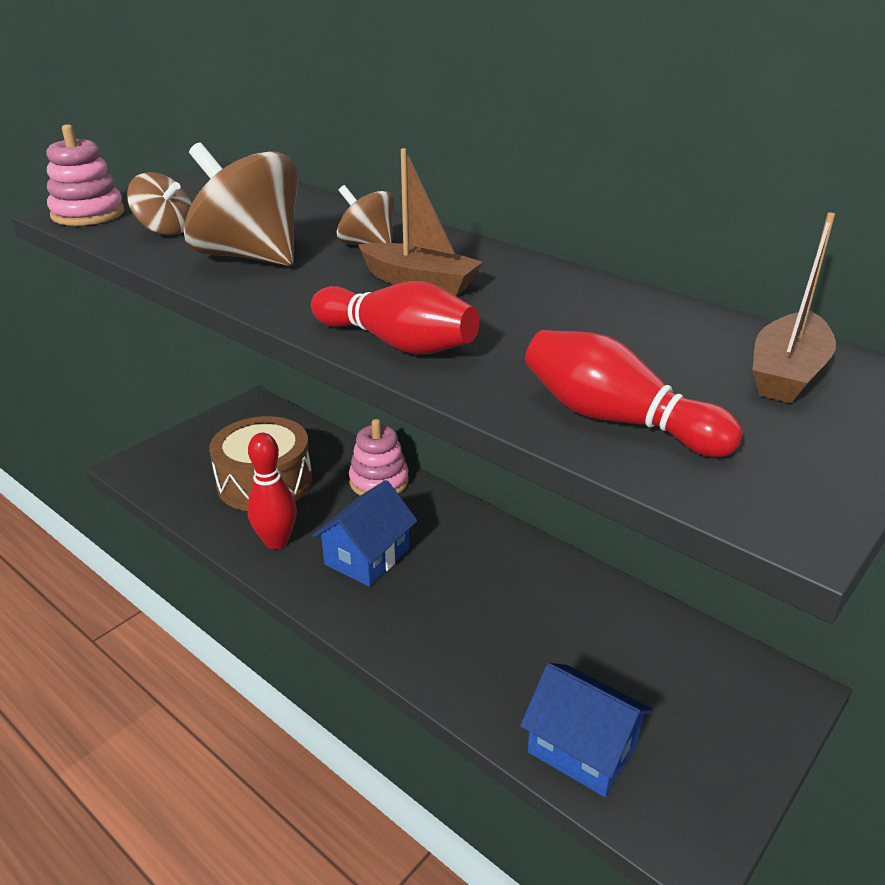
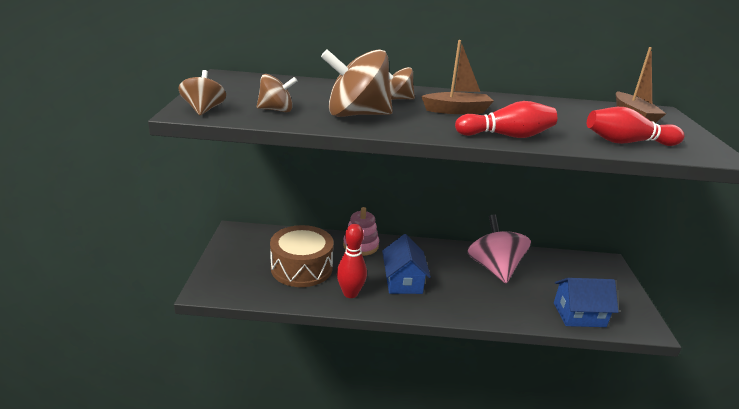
camera: 40 degrees left, 5 degrees down
pink stacking toy [46,124,124,226] -> brown spinning top [178,70,226,115]
none -> pink spinning top [467,214,531,283]

